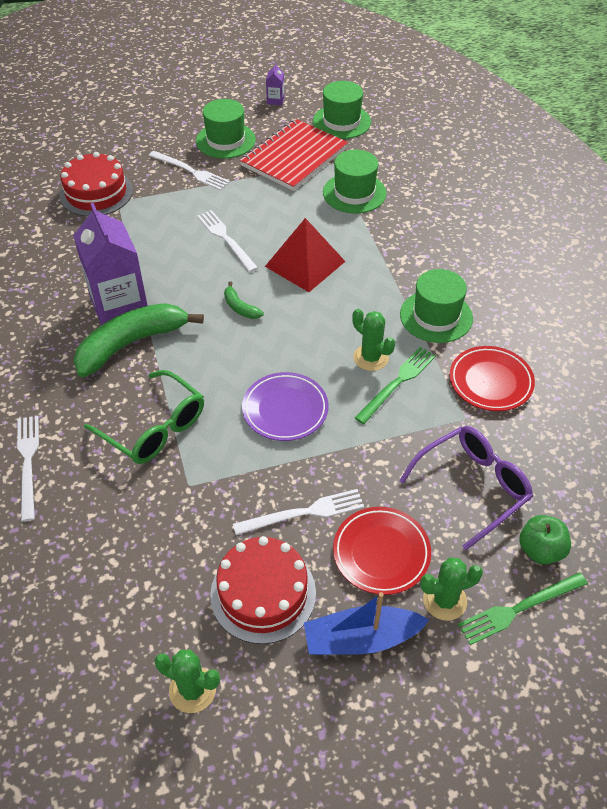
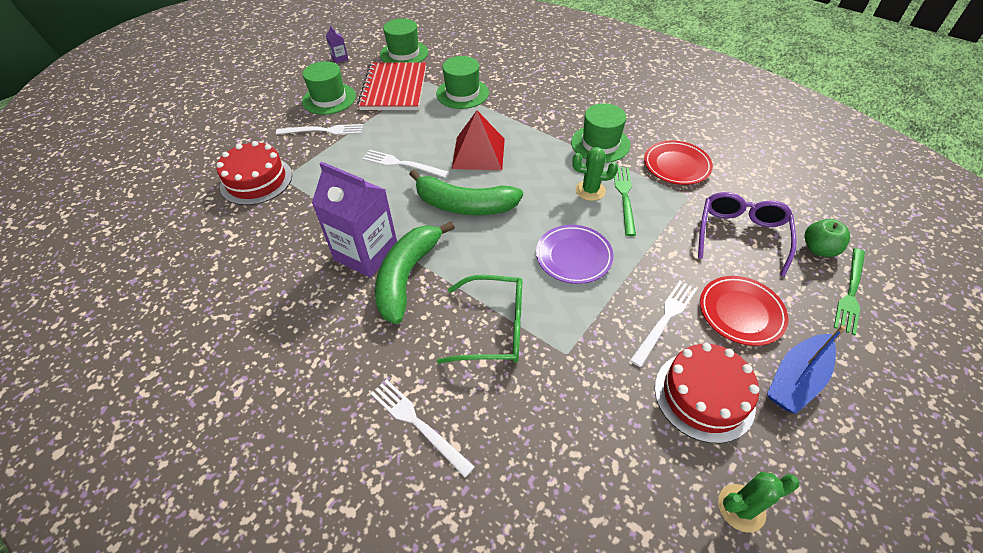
camera: 35 degrees left, 0 degrees up
green banana [224,281,264,319] -> green banana [409,170,523,215], size x2.27
green cactus [420,557,483,621] -> none

